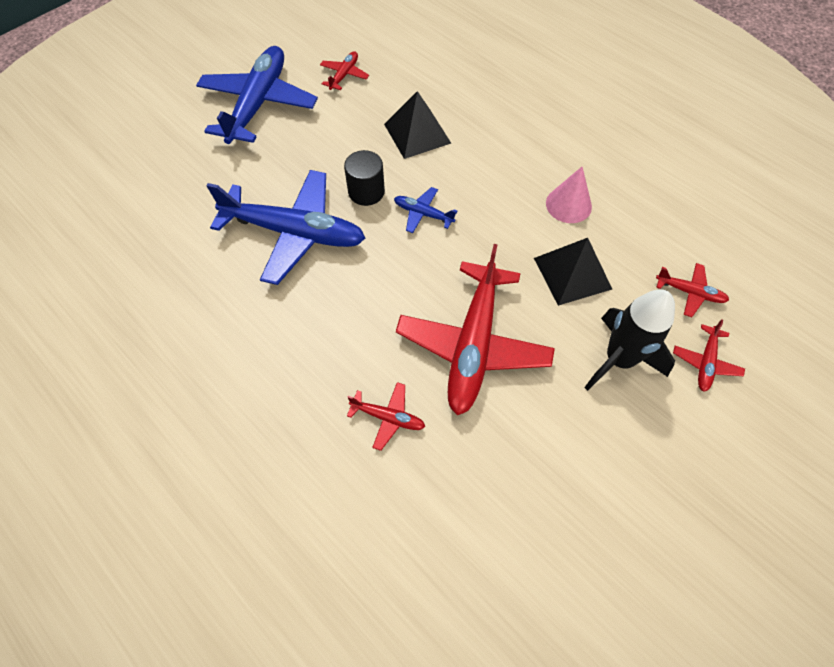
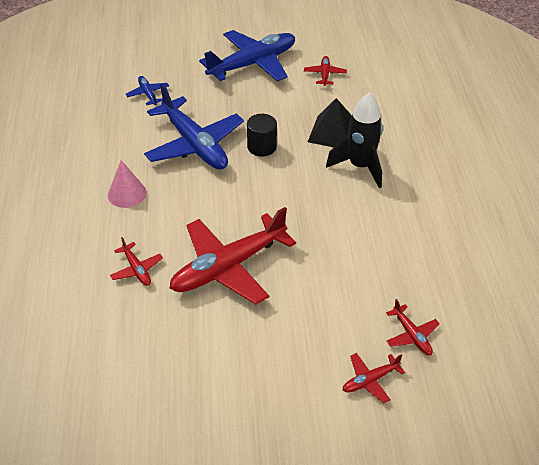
camera: 40 degrees right, 15 degrees down
red plane [320,51,369,90] -> red plane turned 60 degrees counterclockwise [304,56,347,86]
blue plane [394,187,457,233] -> blue plane moved to [126,76,169,105]
black pyramid [534,238,612,306] -> none
pink cone [546,167,592,223] -> pink cone moved to [108,160,147,208]
black rocket [584,289,675,391] -> black rocket moved to [326,92,383,188]

